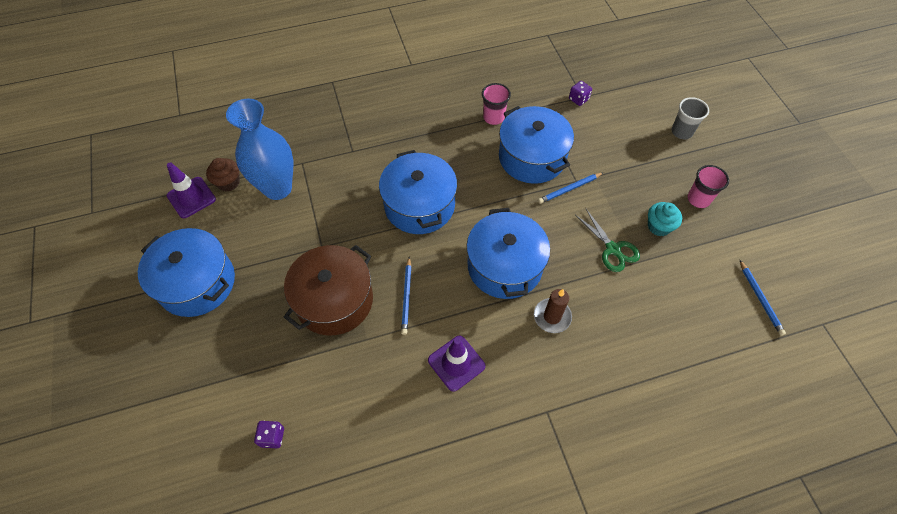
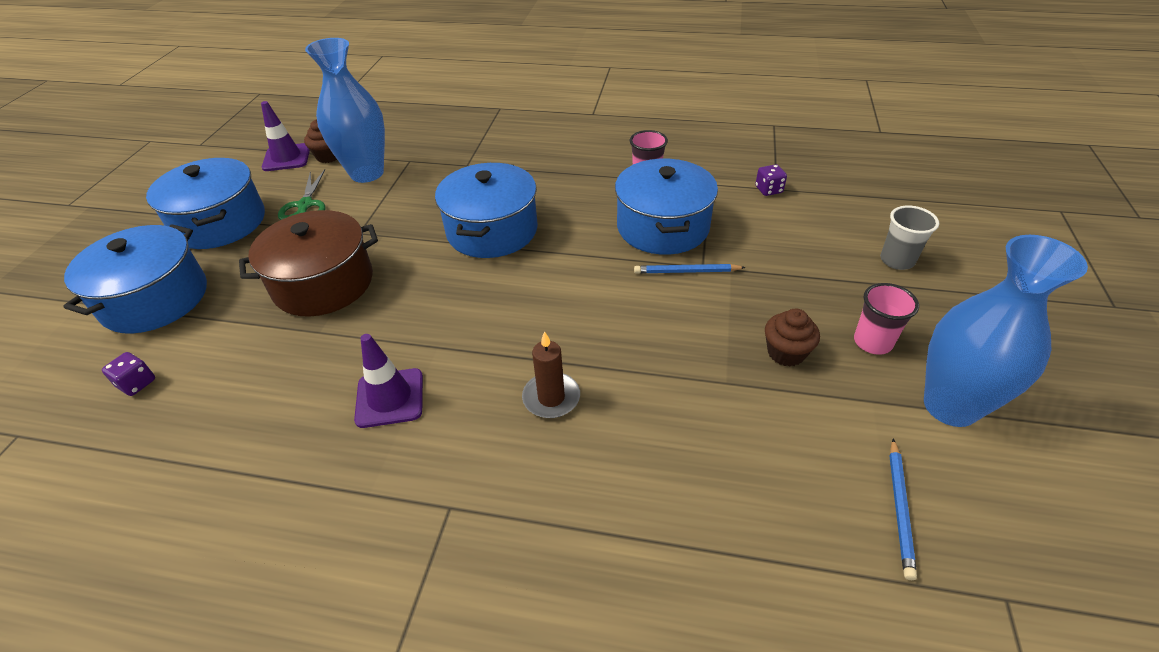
camera: 30 degrees right, 15 degrees down
blue pencil [401,257,412,335] -> none
blue pot [467,208,550,299] -> blue pot moved to [64,224,207,334]
green scissors [575,208,640,272] -> green scissors moved to [278,169,325,220]
turquoise cupcake [648,202,682,236] -> brown cupcake [765,309,820,367]
none -> blue vase [924,235,1088,427]

